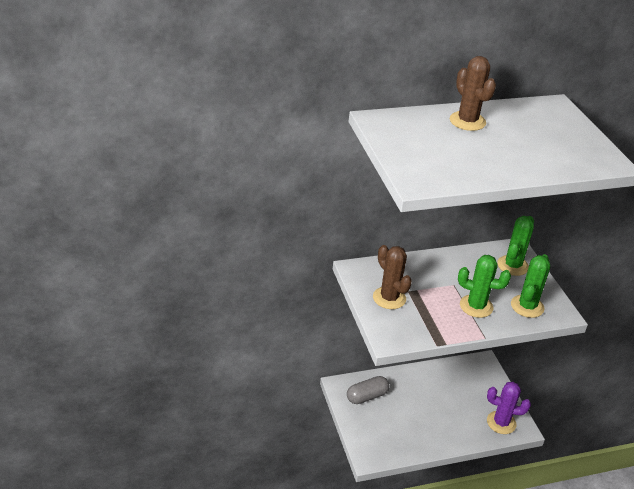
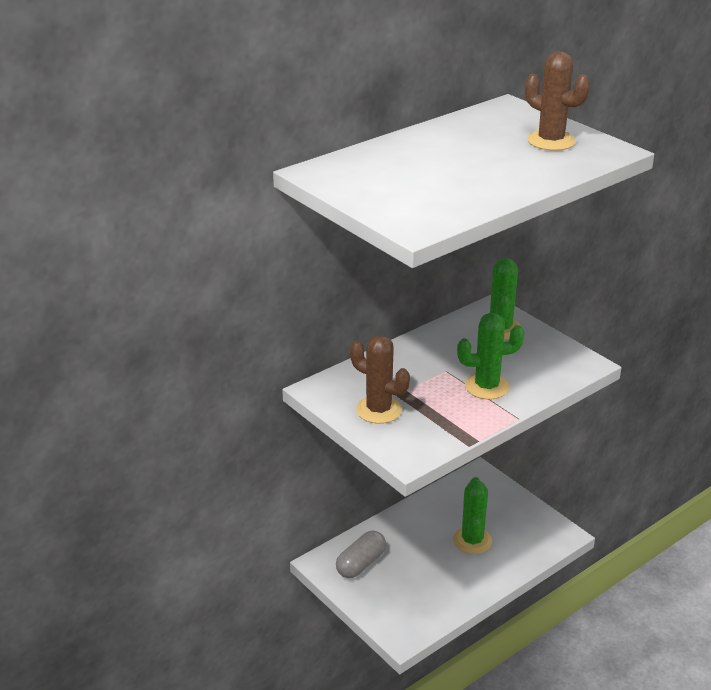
camera: 20 degrees left, 5 degrees down
brown cactus [450,56,496,131] -> brown cactus moved to [525,51,590,151]
purple cactus [487,382,531,434] -> none
green cactus [511,254,550,318] -> green cactus moved to [453,477,492,554]

